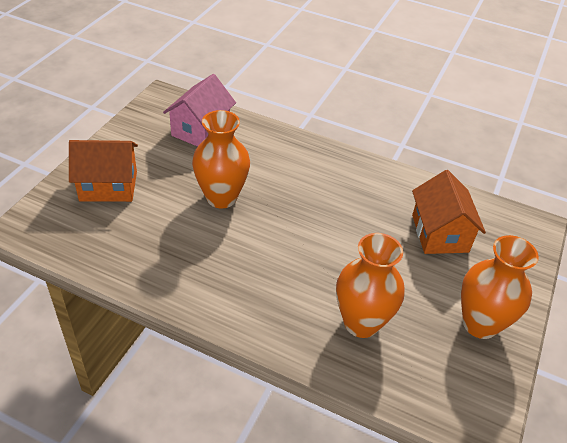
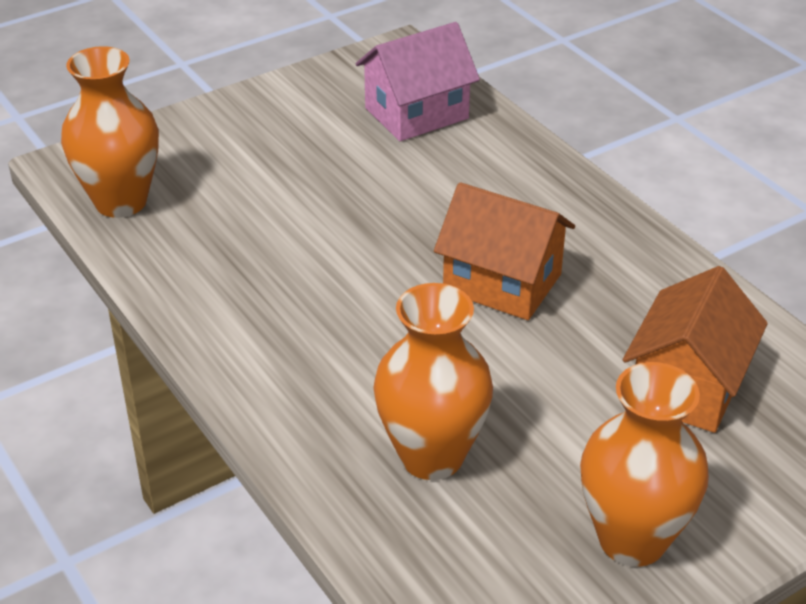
camera: 35 degrees right, 5 degrees down
orange house [69,140,138,202] -> orange house moved to [434,182,575,320]
orange vase [192,110,250,209] -> orange vase moved to [61,46,159,218]

